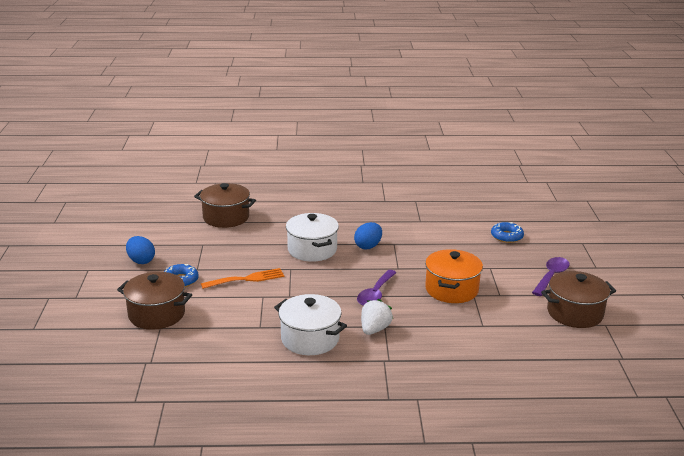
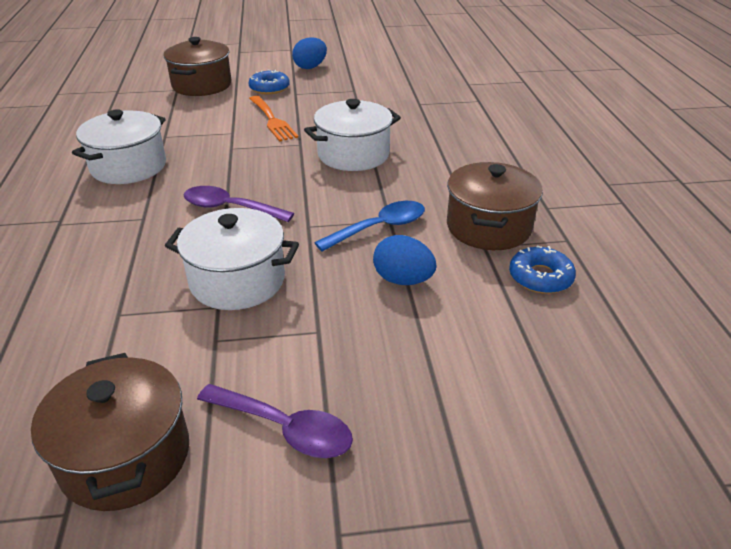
camera: 85 degrees right, 10 degrees up
brown pot [194,183,256,228] -> brown pot moved to [447,162,543,250]
blue egg [354,222,382,249] -> blue egg moved to [373,235,436,285]
white strawberry [361,299,393,335] -> none
orange pot [425,249,483,303] -> white pot [165,208,299,310]
blue donut [491,222,524,243] -> blue donut moved to [509,246,576,294]
none -> blue spoon [314,201,425,251]

